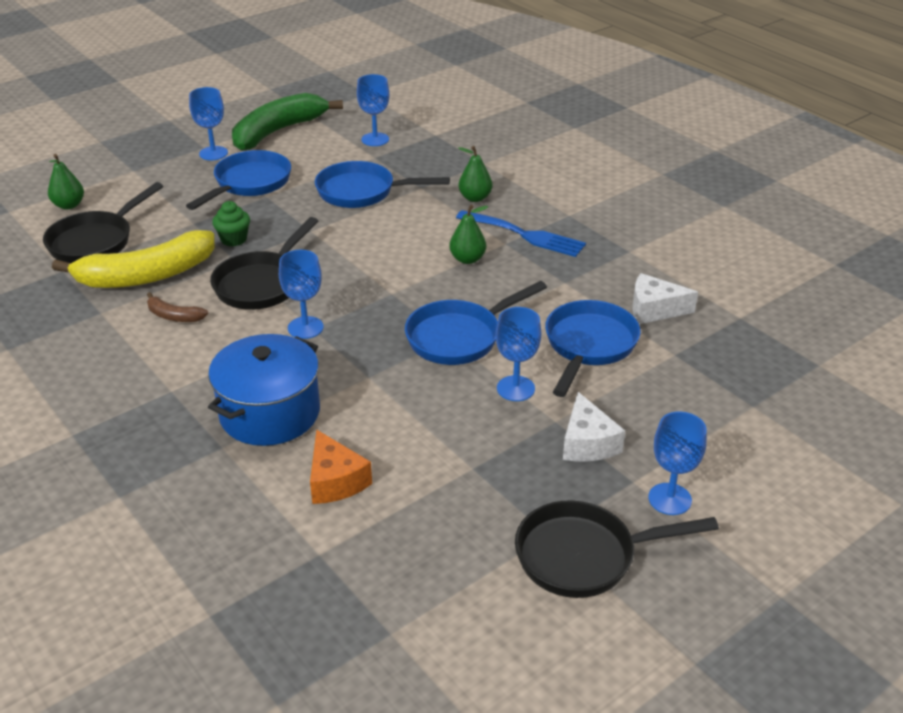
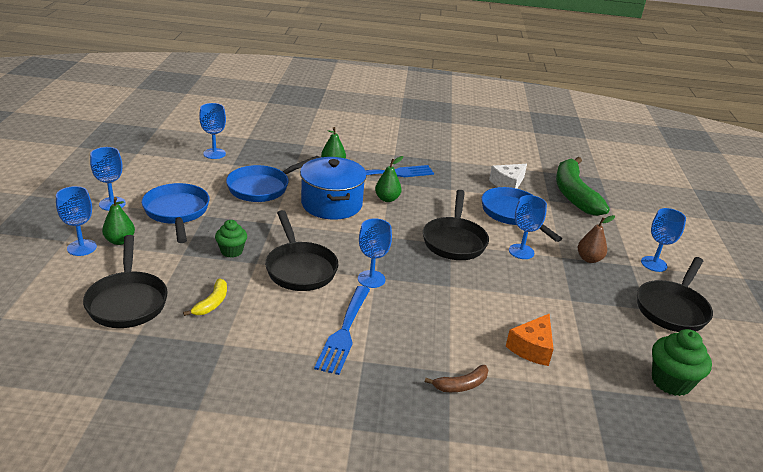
camera: 50 degrees left, 5 degrees down
green pear [48,154,84,210] -> green pear moved to [102,197,135,245]
yellow banana [52,230,215,288] -> yellow banana [183,279,227,316], size x0.44
brown banana [147,292,208,322] -> brown banana moved to [425,365,489,392]
blue pot [208,334,320,446] -> blue pot moved to [300,157,367,220]
green banana [232,93,343,151] -> green banana moved to [556,157,610,216]
orange cheese [310,430,372,504] -> orange cheese turned 105 degrees clockwise [506,314,554,366]
blue pan [405,281,547,365] -> black pan [423,190,489,260]
white cheese [563,392,625,461] -> brown pear [578,215,615,263]
none -> blue goblet [56,186,97,256]
none -> blue fork [314,286,370,375]
none -> green cupcake [652,329,712,396]

